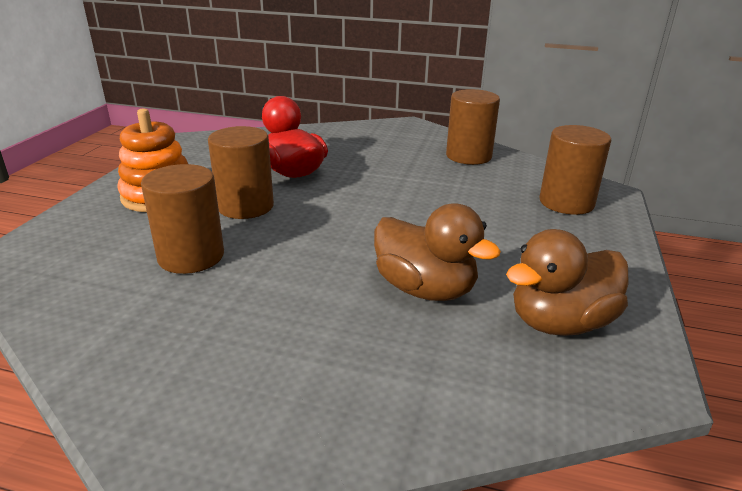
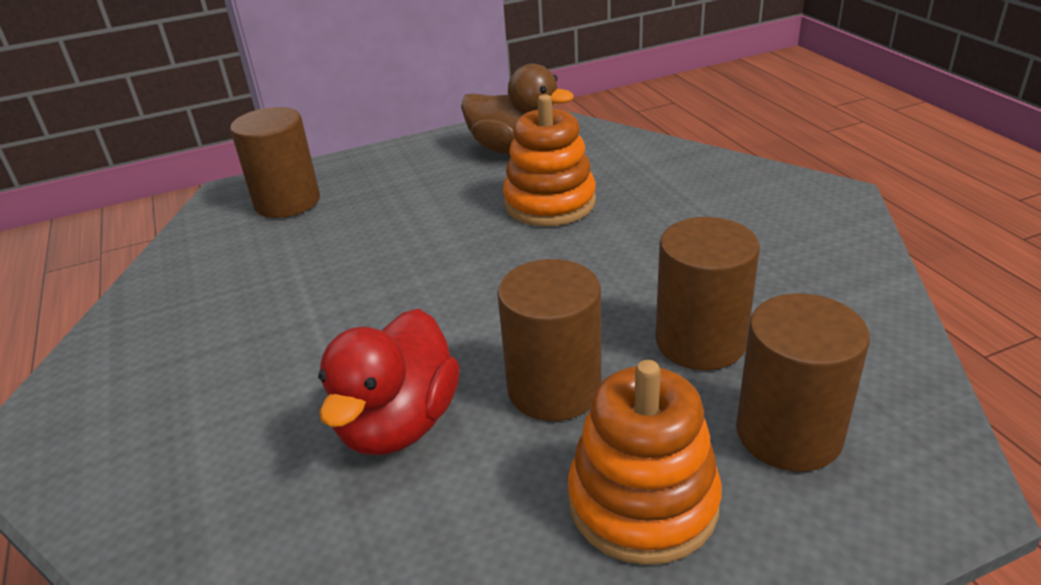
camera: 125 degrees left, 5 degrees up
brown duck [374,204,501,301] -> orange stacking toy [503,95,596,226]
brown cylinder [446,89,500,165] -> brown cylinder moved to [736,294,870,472]

